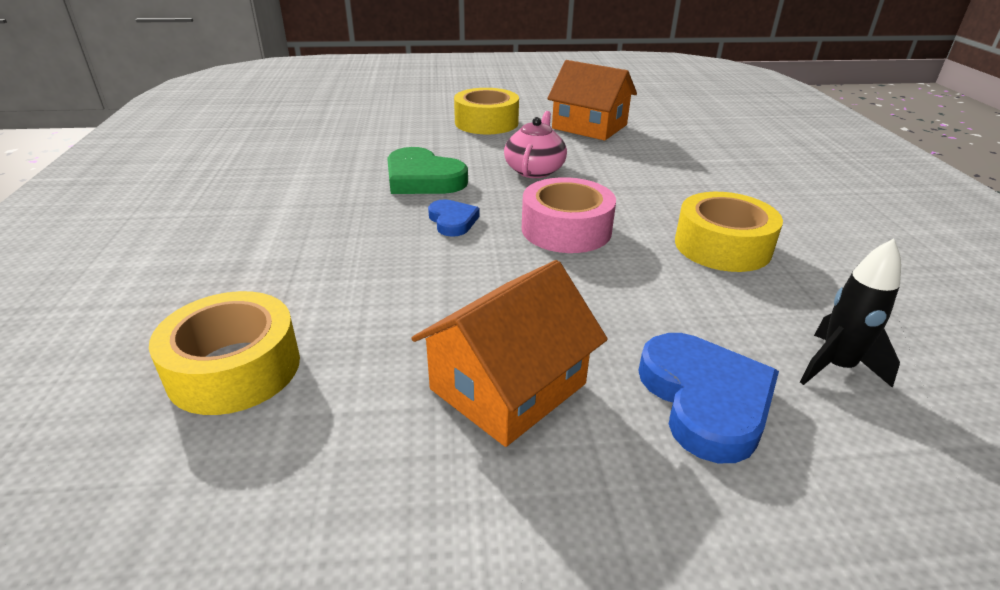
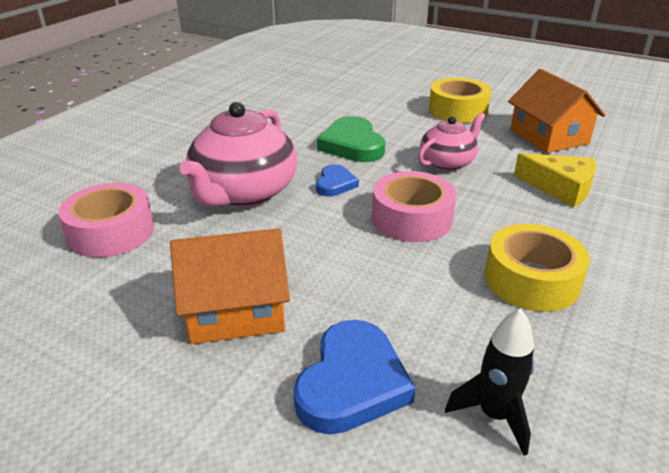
camera: 35 degrees right, 0 degrees up
yellow tape [149,291,300,415] -> pink tape [58,183,154,258]
none -> pink teapot [179,102,297,207]
none -> yellow cheese [514,153,596,207]

